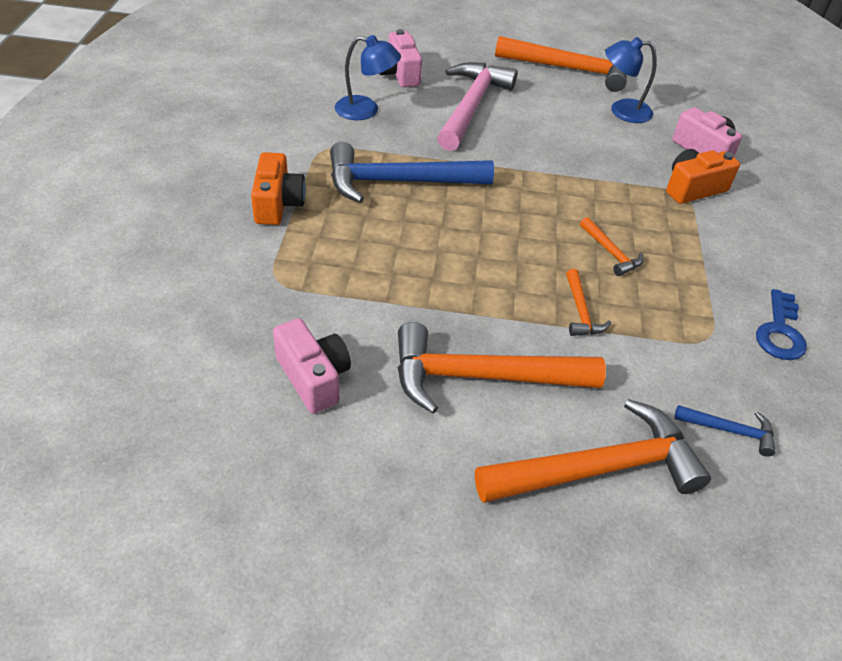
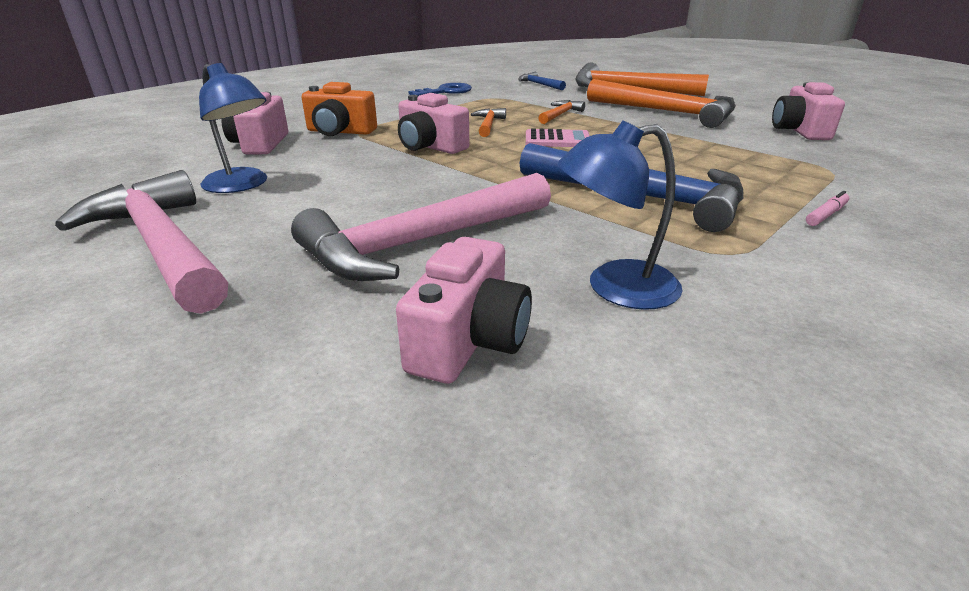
camera: 140 degrees left, 15 degrees down
orange camera [251,152,306,225] -> pink marker [806,191,849,226]
blue lamp [335,35,401,120] -> blue lamp turned 60 degrees counterclockwise [558,121,682,310]
orange hammer [495,36,627,92] -> pink hammer [55,170,228,314]
none -> pink camera [398,93,469,154]
none -> pink calculator [526,128,590,147]

